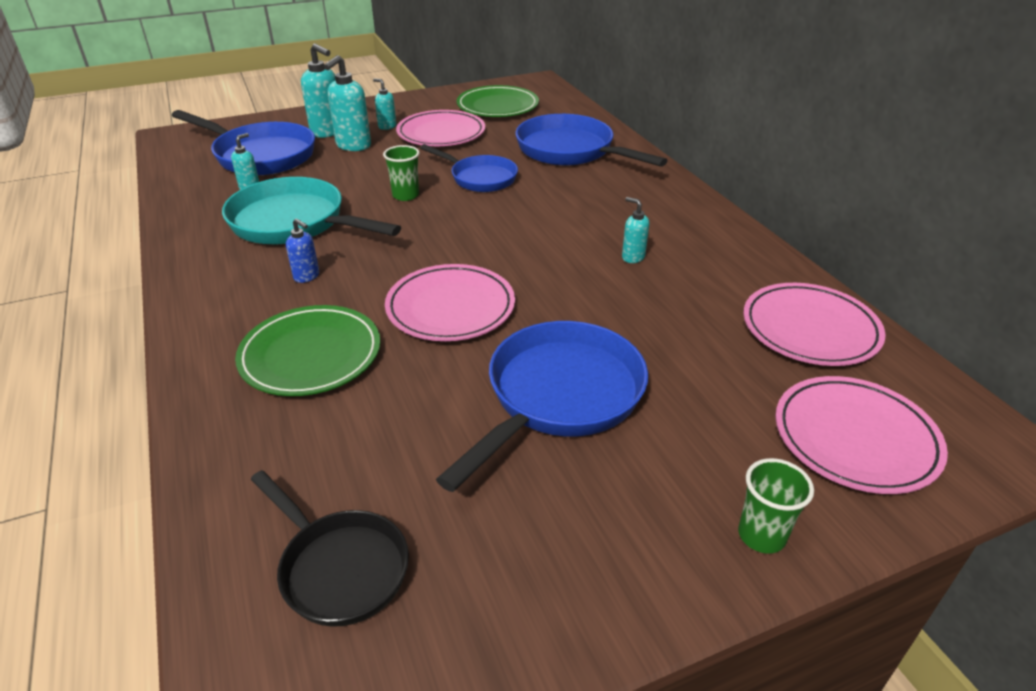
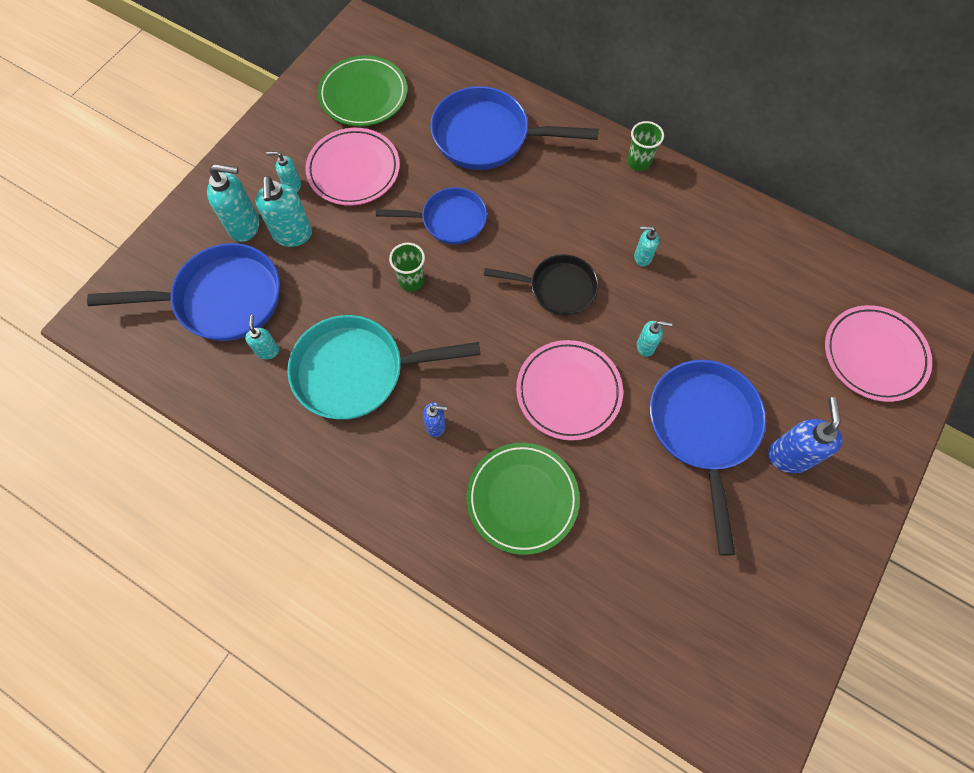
camera: 35 degrees left, 30 degrees up
black pan [251,470,409,627] -> black pan moved to [484,254,599,316]
green cup [738,458,814,554] -> green cup moved to [627,121,664,171]
pink plate [743,283,886,366] -> none
none -> turquoise soap dispenser [637,321,673,357]
none -> blue soap dispenser [768,397,843,473]

